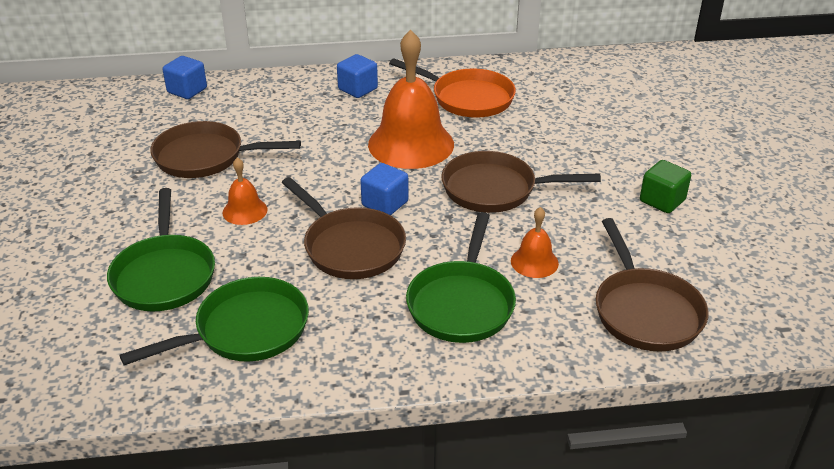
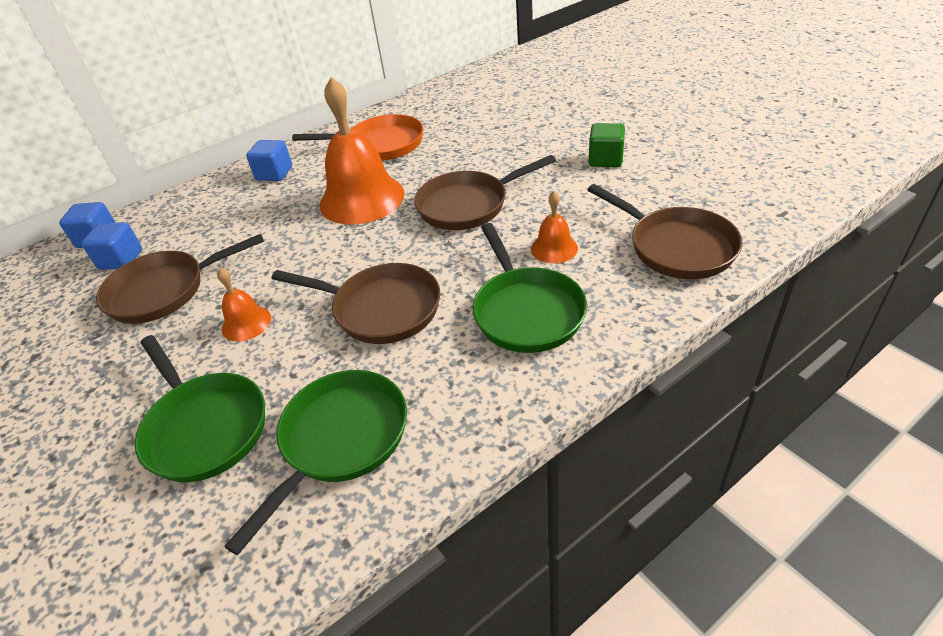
camera: 25 degrees left, 5 degrees up
blue cube [360,163,409,215] -> blue cube moved to [81,222,142,269]

